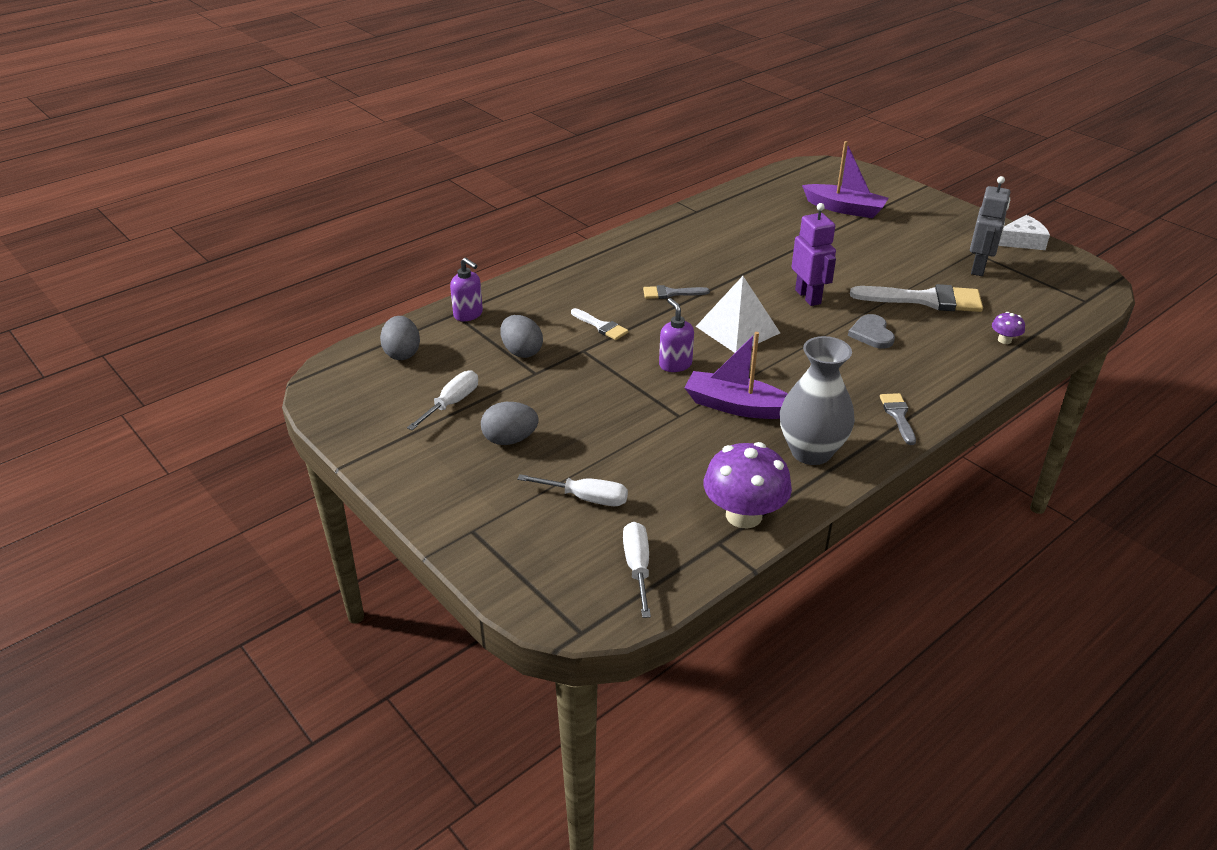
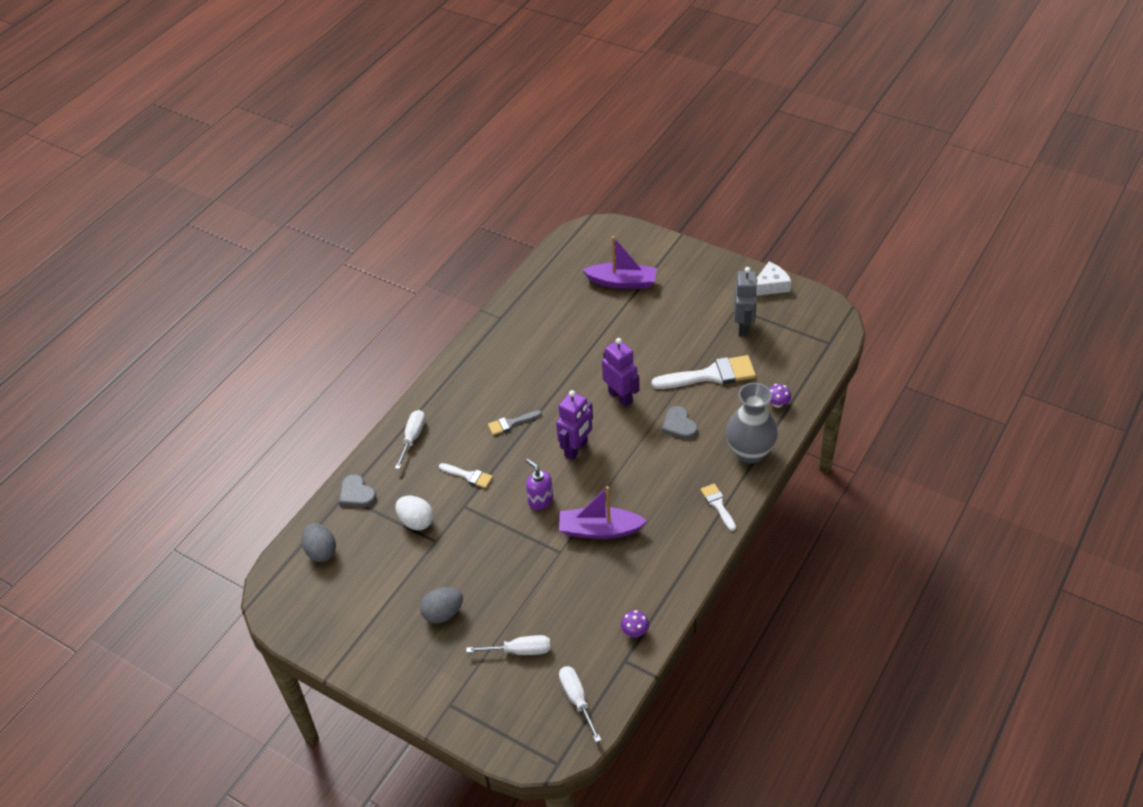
camera: 15 degrees left, 10 degrees up
white screwdriver [407,370,478,430] -> white screwdriver moved to [395,410,425,469]
purple soap dispenser [450,257,483,321] -> grey heart [339,474,376,507]
grey egg [501,315,543,358] -> white egg [395,496,434,530]
white pyramid [696,276,780,353] -> purple robot [556,390,593,460]
purple mushroom [703,442,792,529] -> purple mushroom [621,610,649,637], size x0.45
grey vase [780,336,855,465] -> grey vase moved to [726,383,778,463]
grey brush [880,393,916,445] -> white brush [700,484,736,531]

